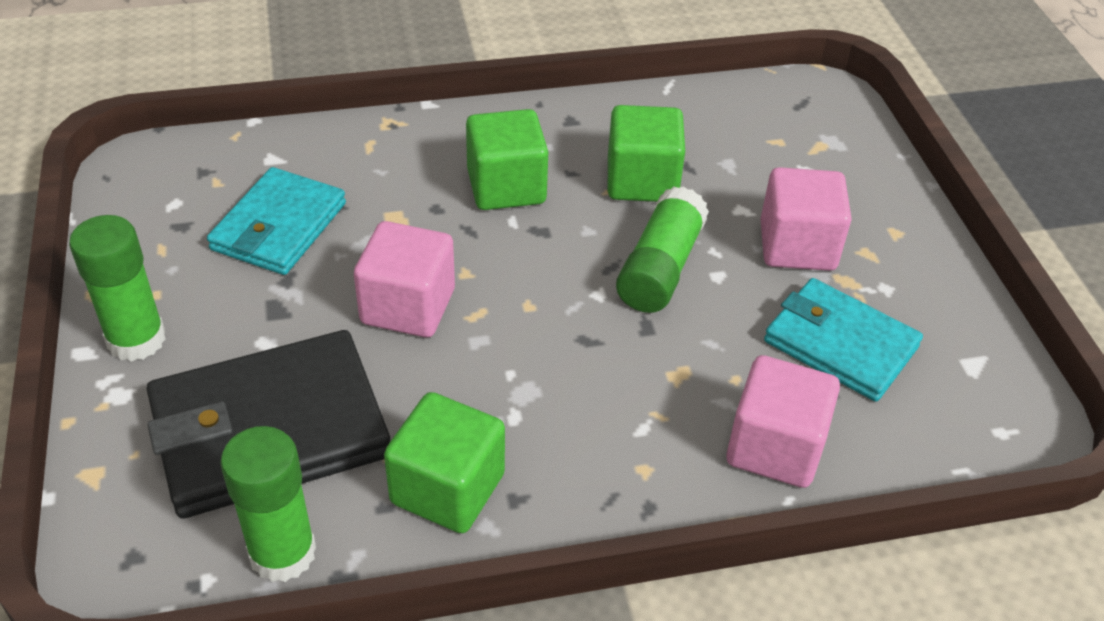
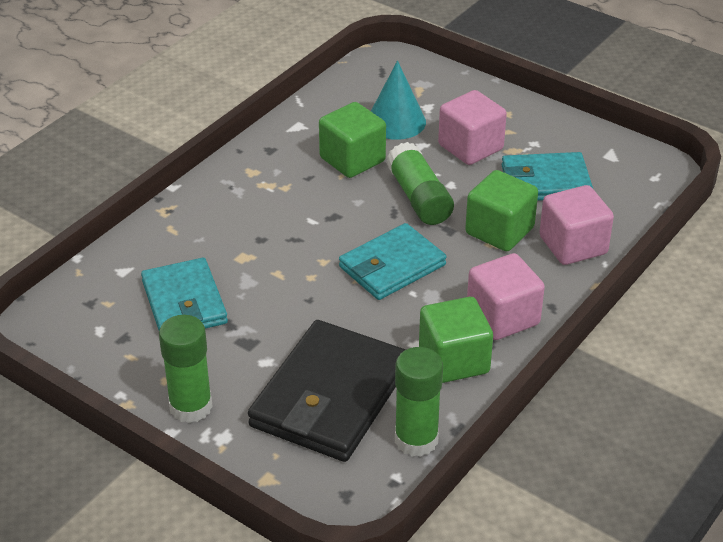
camera: 40 degrees left, 5 degrees down
pink cube [354,221,455,338] -> pink cube moved to [467,253,545,340]
green cube [466,109,548,210] -> green cube moved to [465,170,538,251]
none -> turquoise wallet [339,223,447,300]
none -> turquoise cone [371,61,426,140]

